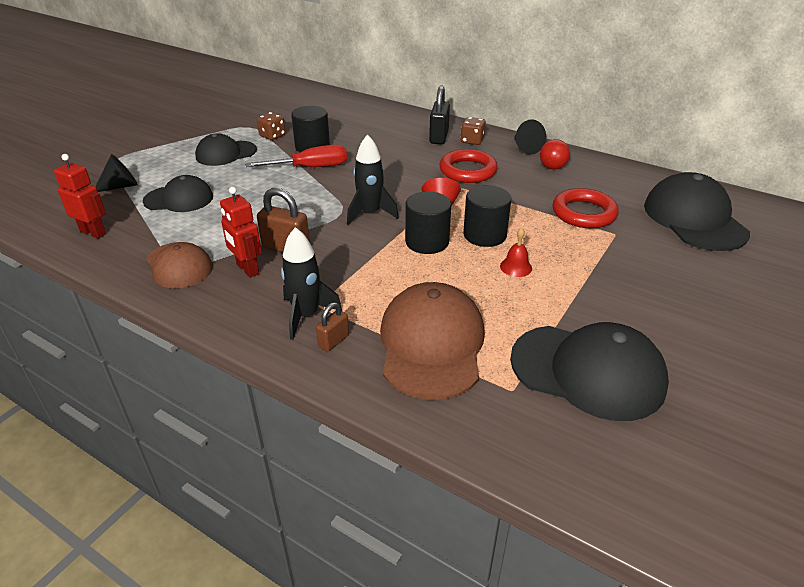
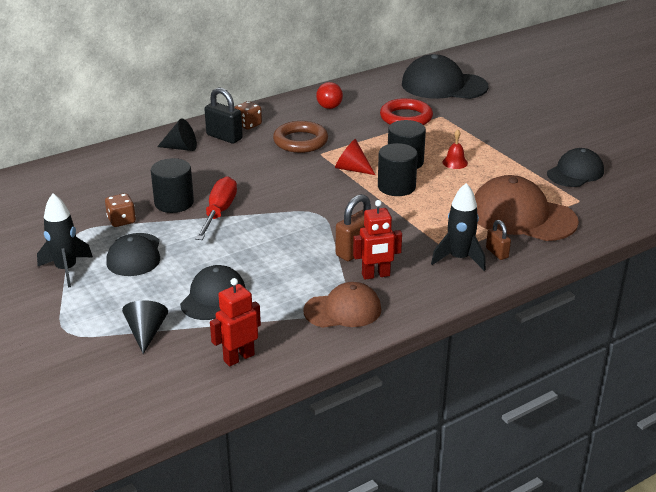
camera: 65 degrees left, 5 degrees down
black rocket [347,134,399,225] -> black rocket moved to [37,193,93,288]
red ring [439,149,498,183] -> brown ring [273,121,328,153]
black cap [510,322,669,421] -> black cap [547,148,604,187], size x0.63
black cone [514,119,546,155] -> black cone moved to [157,118,197,151]

